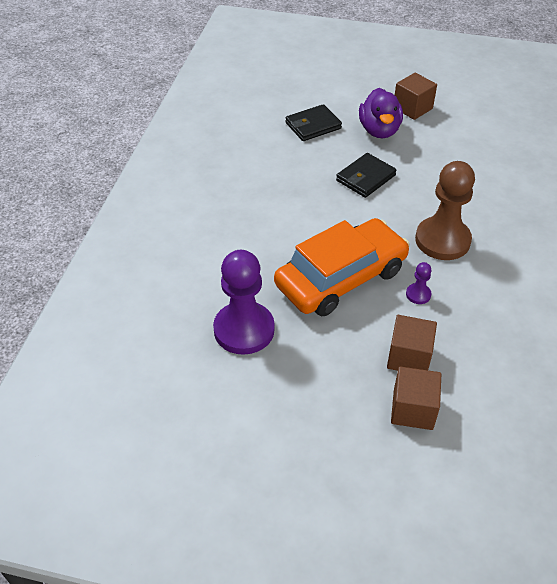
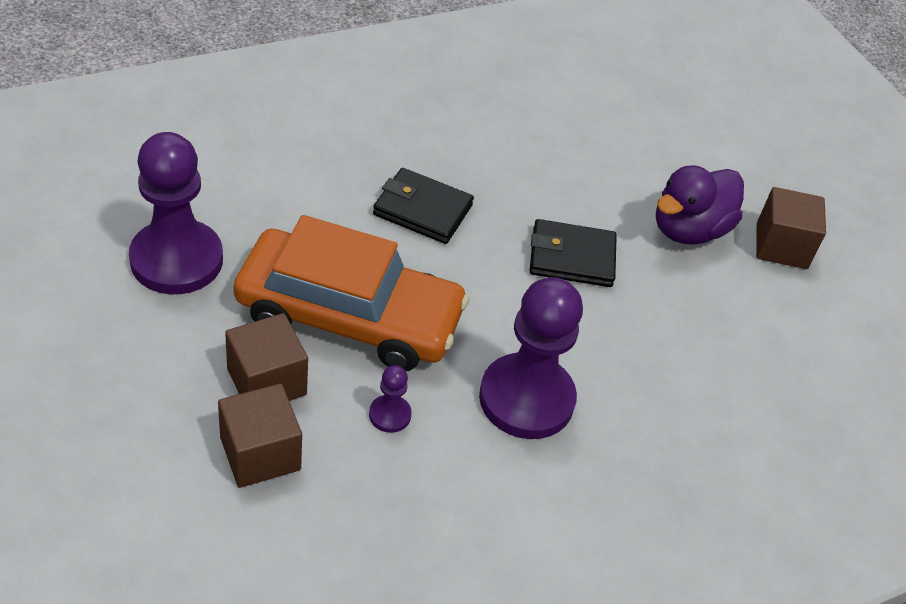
camera: 45 degrees right, 0 degrees up
black wallet [285,104,342,141] -> black wallet moved to [373,168,474,244]
brown cube [391,366,441,430] -> brown cube moved to [225,313,308,401]
brown pawn [415,161,475,260] -> purple pawn [479,277,583,439]

